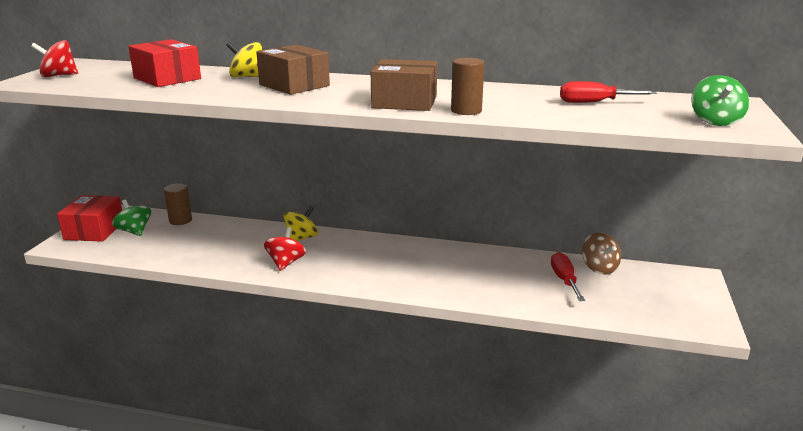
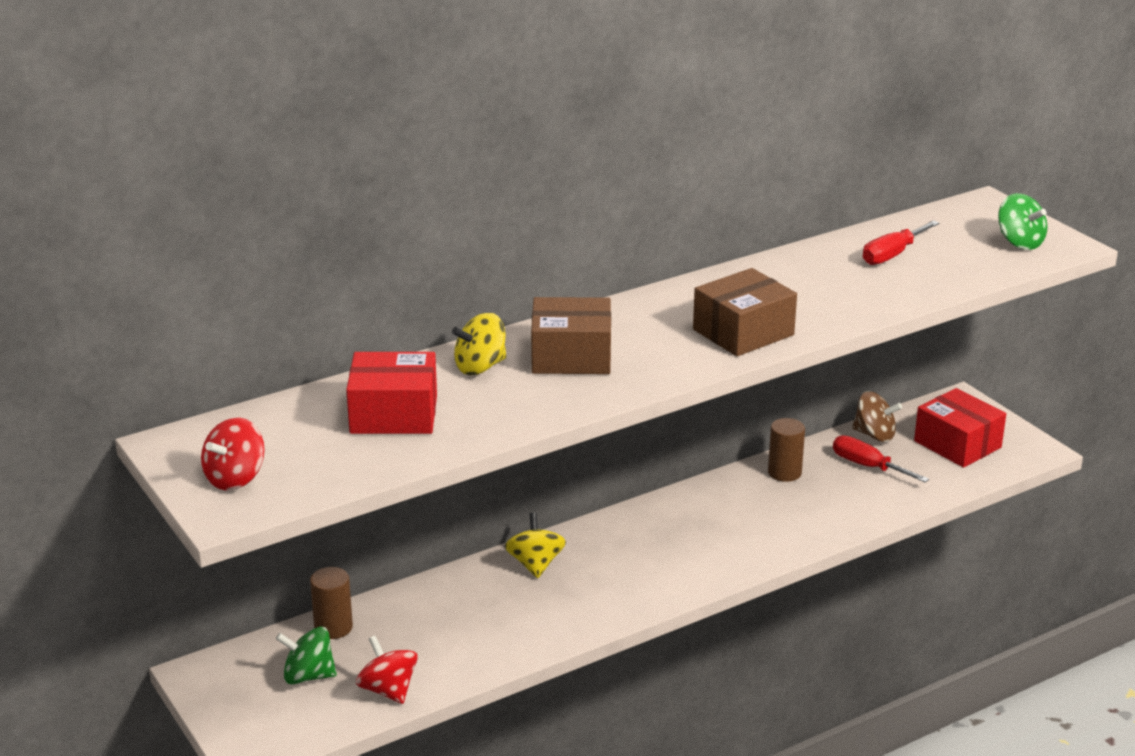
camera: 45 degrees left, 5 degrees up
red box [57,195,122,242] -> red box moved to [914,388,1006,468]
red spinning top [264,227,306,271] -> red spinning top moved to [356,636,418,704]
brown cylinder [451,58,484,115] -> brown cylinder moved to [768,418,805,482]

